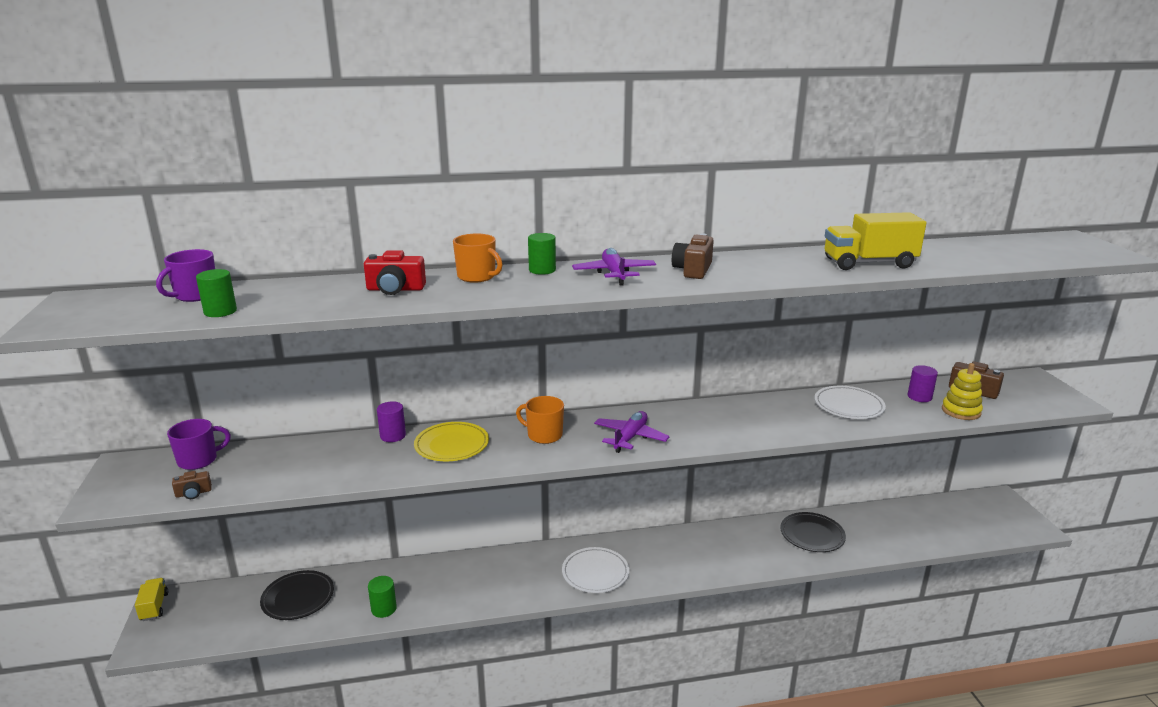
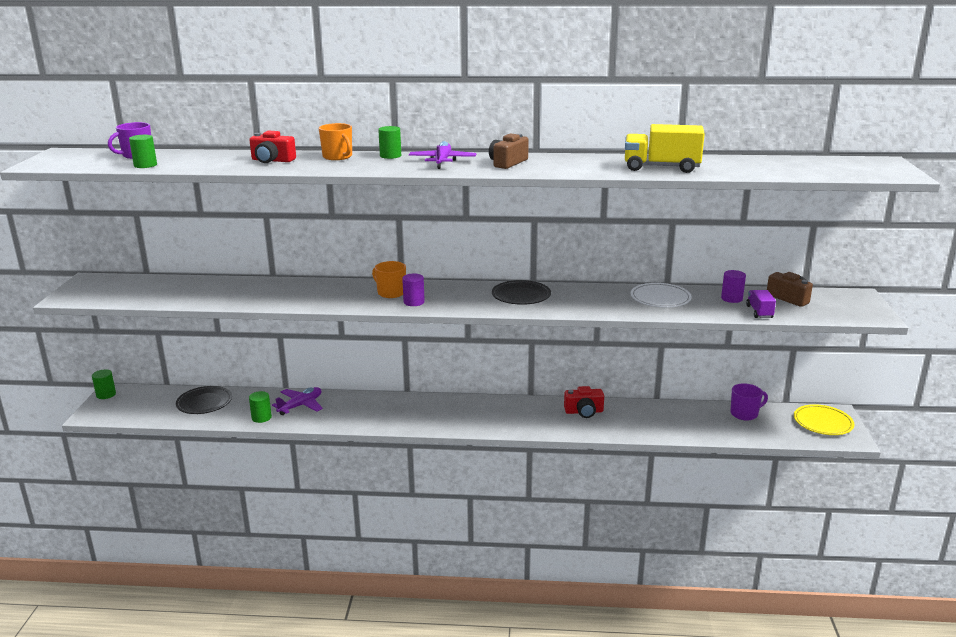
camera: 15 degrees right, 0 degrees up
yellow truck [135,578,168,621] -> green cylinder [92,370,116,399]
purple mug [167,419,231,470] -> purple mug moved to [730,383,768,421]
brown camera [172,471,212,499] -> none
purple cylinder [377,401,406,442] -> purple cylinder moved to [402,273,425,306]
yellow plate [414,422,489,461] -> yellow plate moved to [794,404,854,435]
white plate [562,547,629,593] -> none
purple plane [594,411,669,453] -> purple plane moved to [272,387,323,415]
black plate [780,512,846,552] -> black plate moved to [492,280,551,305]
yellow stacking toy [942,363,983,420] -> purple truck [746,290,776,318]
none -> red camera [564,386,604,418]

